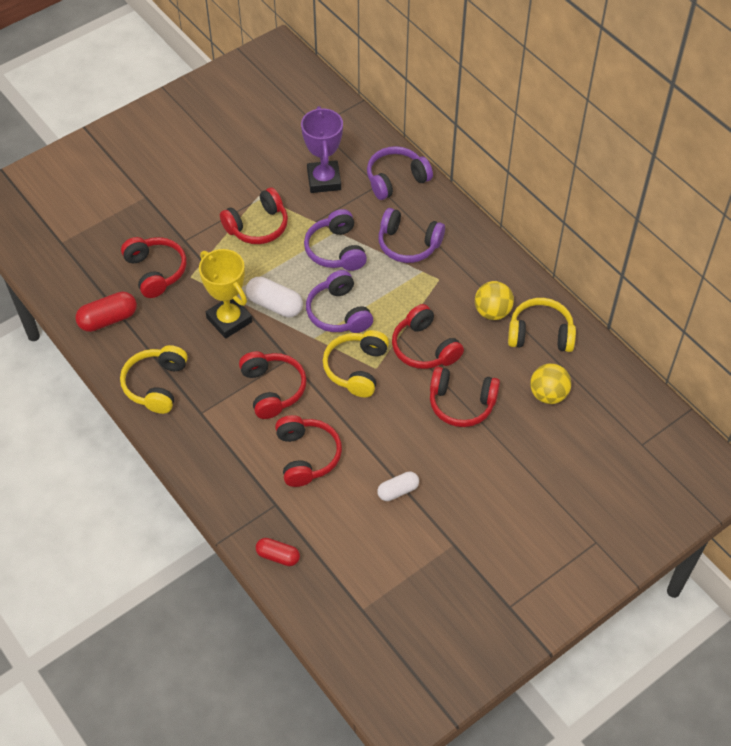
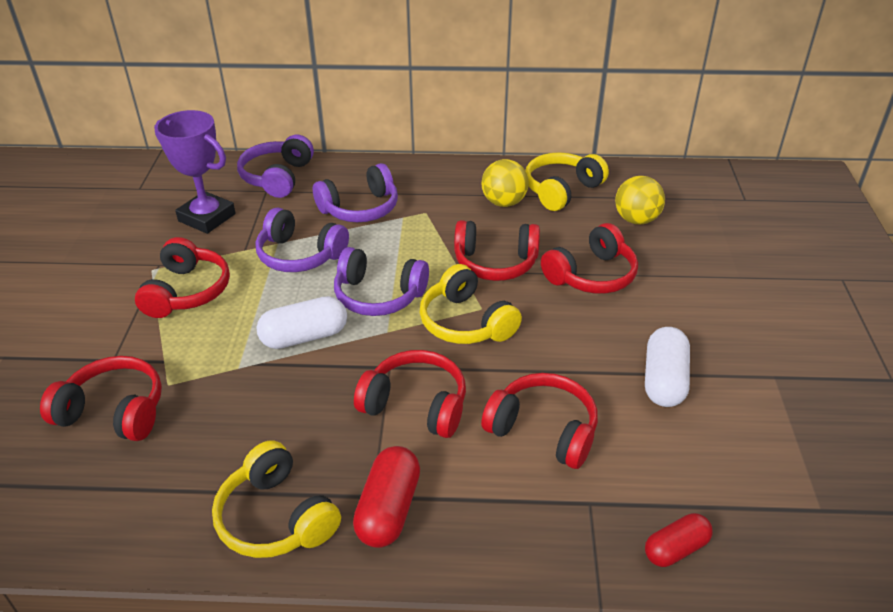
camera: 50 degrees left, 15 degrees down
red capsule [75,292,137,332] -> red capsule moved to [353,446,420,548]
yellow trophy [199,249,252,339] -> none
white capsule [377,472,419,501] -> white capsule [645,327,690,407], size x1.52

